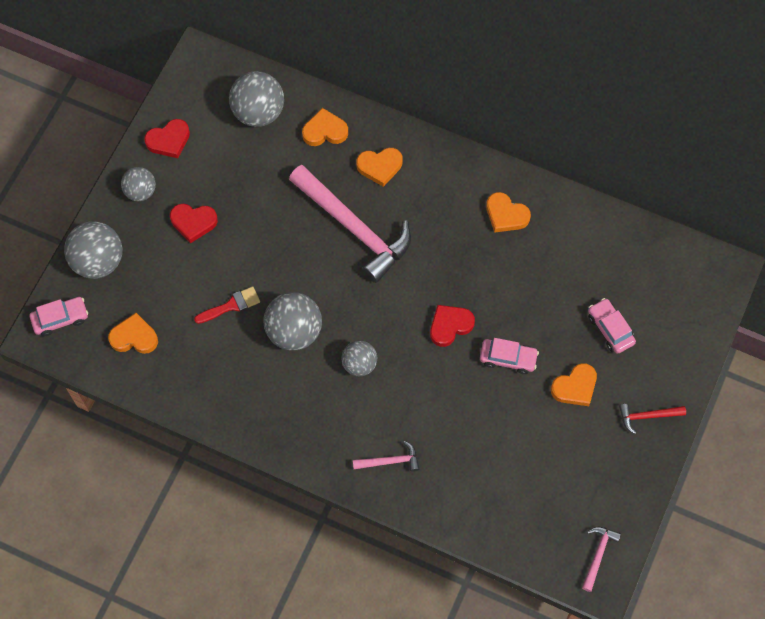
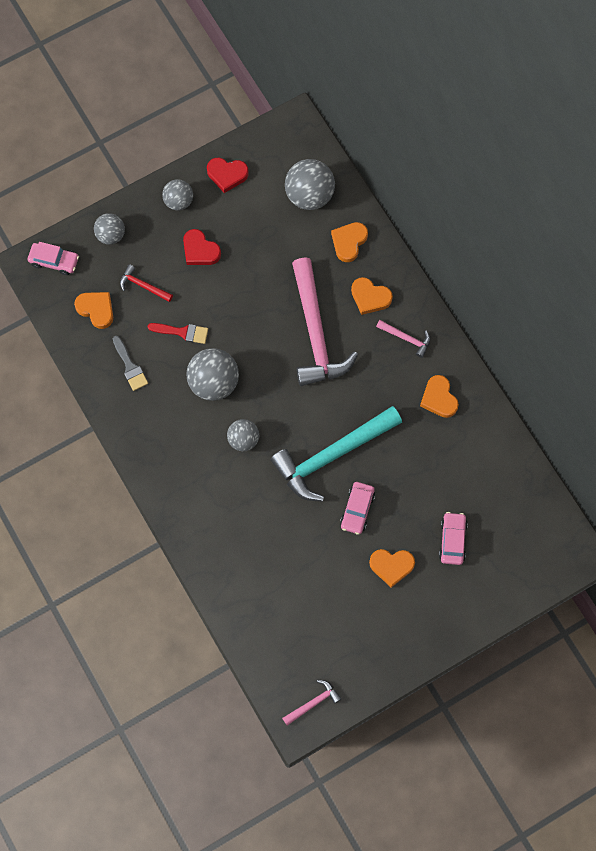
camera: 35 degrees right, 5 degrees up
grey ball [64,221,122,279] -> grey ball [94,213,125,245], size x0.61
orange heart [302,108,348,146] -> orange heart turned 90 degrees counterclockwise [331,222,368,262]
pink hammer [353,441,419,472] -> pink hammer moved to [376,320,430,358]
red heart [430,305,475,347] -> turquoise hammer [270,406,402,502]
pink car [480,338,539,374] -> pink car turned 60 degrees clockwise [340,482,375,535]
red hammer [619,404,686,434] -> red hammer moved to [120,264,173,302]
none -> grey brush [113,336,148,391]

